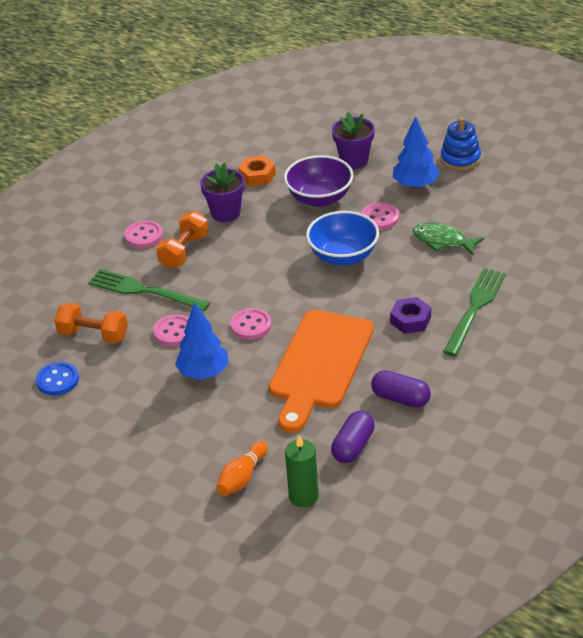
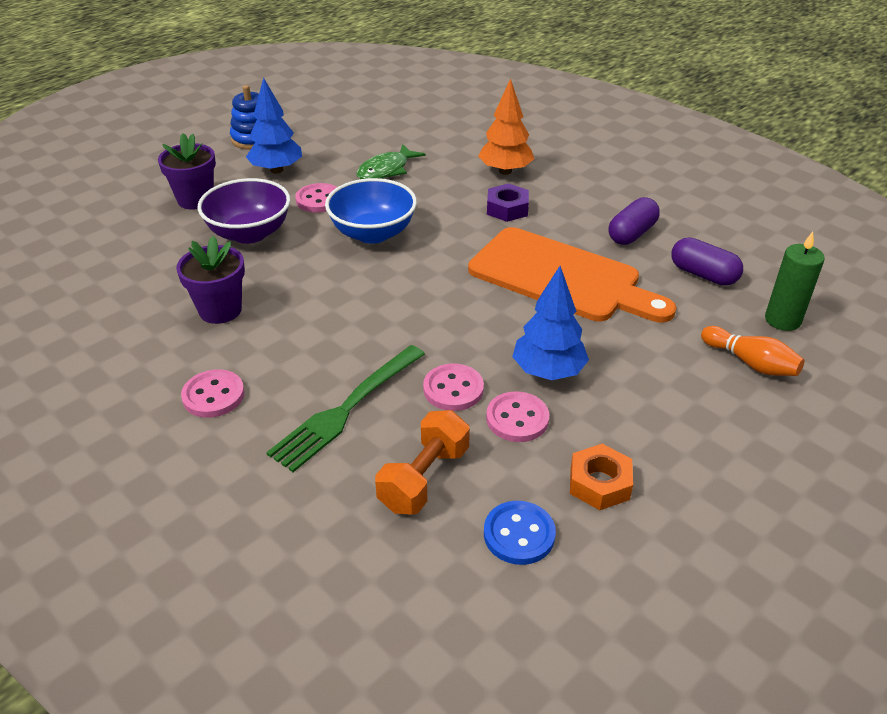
camera: 80 degrees left, 0 degrees up
orange dumbbell [156,211,209,269] -> none
pink button [230,308,272,340] -> pink button moved to [486,391,549,442]
orange nut [238,156,276,186] -> orange nut moved to [570,444,633,510]
green fork [443,268,506,356] -> orange tree [478,78,534,175]

